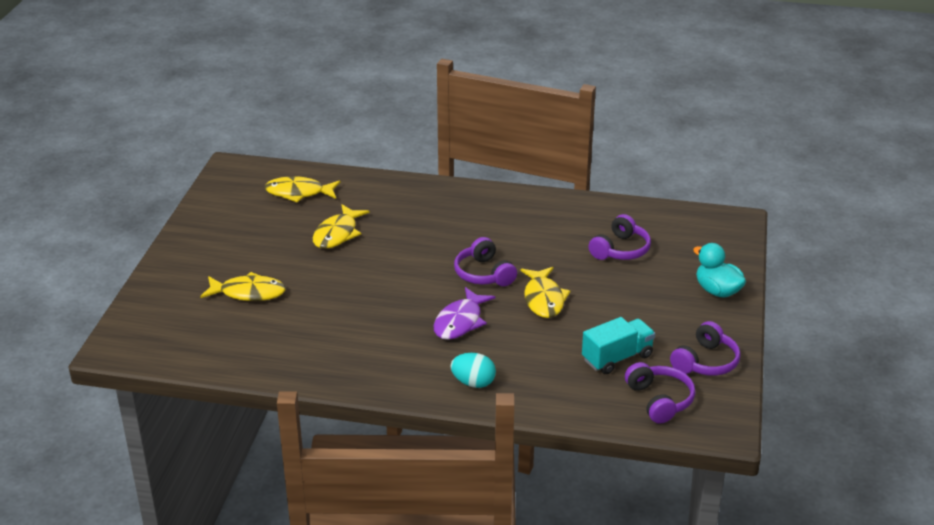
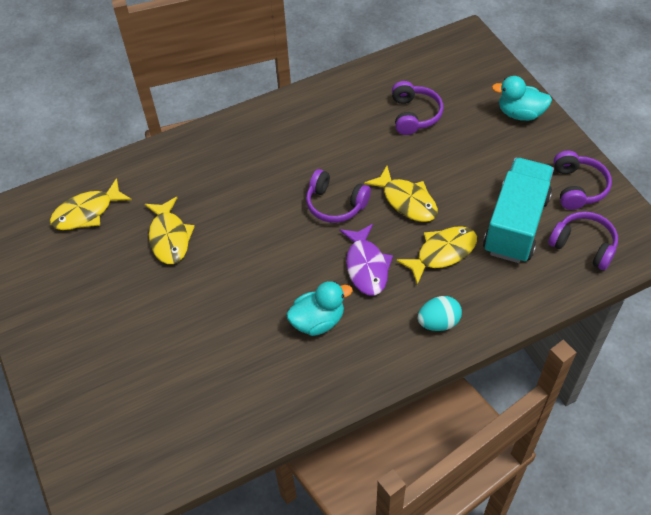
camera: 35 degrees left, 20 degrees up
yellow fish [200,272,286,301] -> yellow fish moved to [396,226,477,285]
turquoise truck [582,317,655,374] -> turquoise truck [483,158,554,263], size x1.56
none -> turquoise duck [286,281,353,336]

